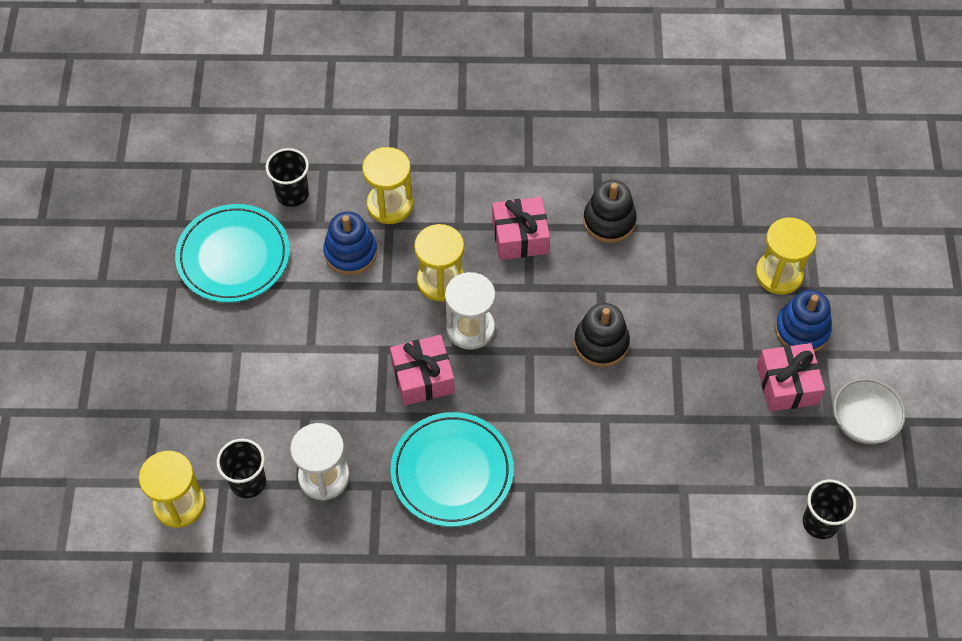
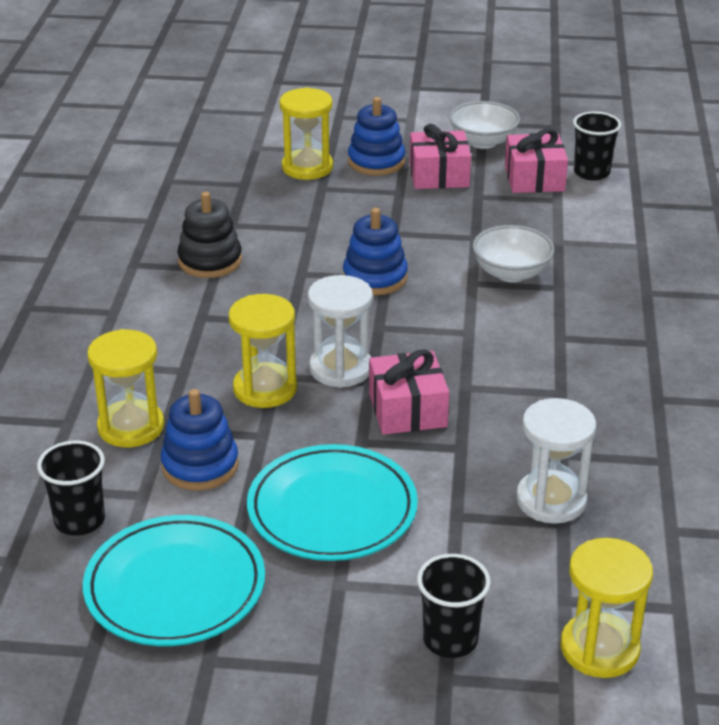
camera: 85 degrees left, 25 degrees down
black cup [217,439,266,498] -> black cup moved to [417,554,491,658]
turquoise plate [391,412,514,527] -> turquoise plate moved to [247,444,418,561]
pink gift [492,197,550,260] -> pink gift moved to [505,129,568,193]
black stacking toy [574,303,630,367] -> blue stacking toy [343,208,408,295]
none -> white bowl [472,225,554,282]

